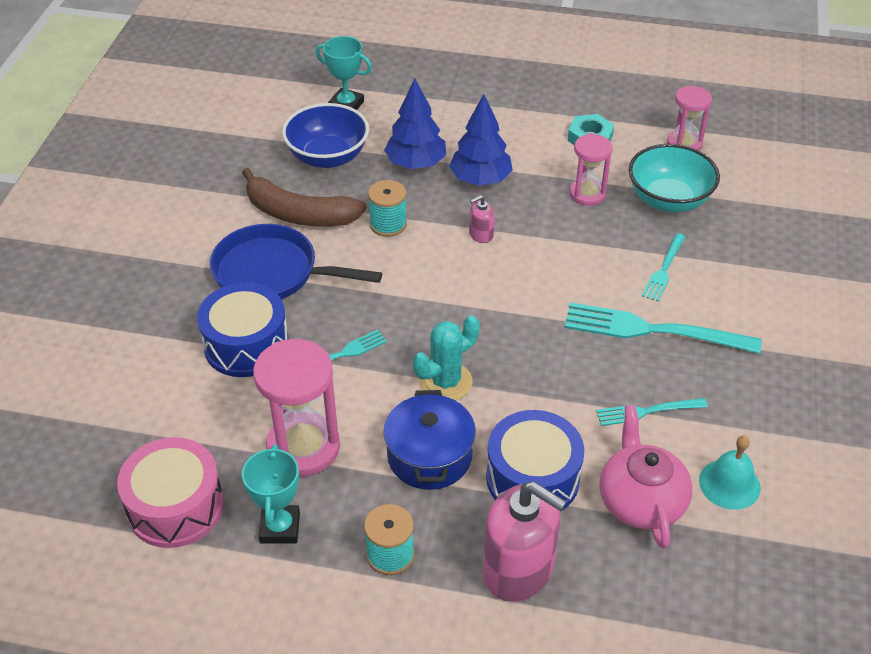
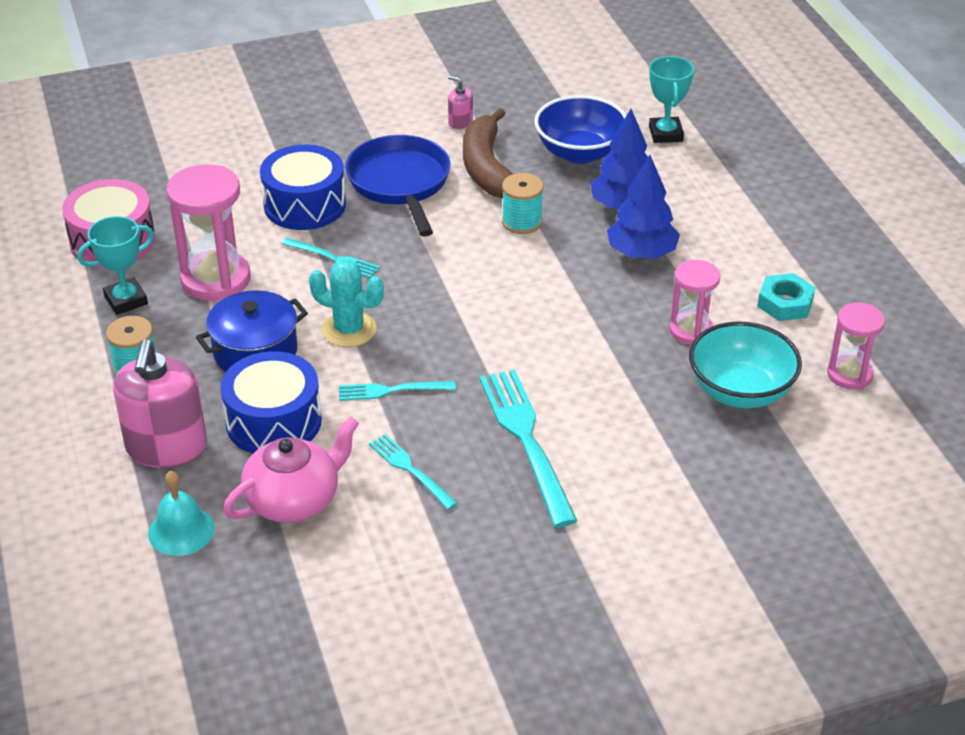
camera: 60 degrees right, 5 degrees down
pink soap dispenser [469,195,495,243] -> pink soap dispenser moved to [448,76,473,129]
turquoise fork [642,233,686,302] -> turquoise fork moved to [339,381,456,401]
turquoise bell [699,435,761,510] -> turquoise bell moved to [148,471,215,556]

